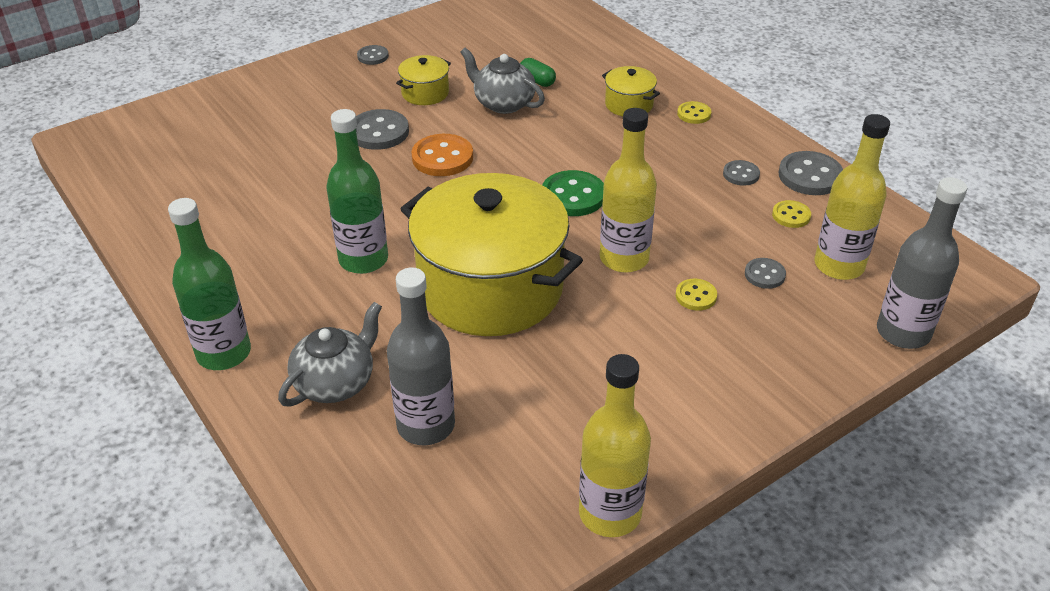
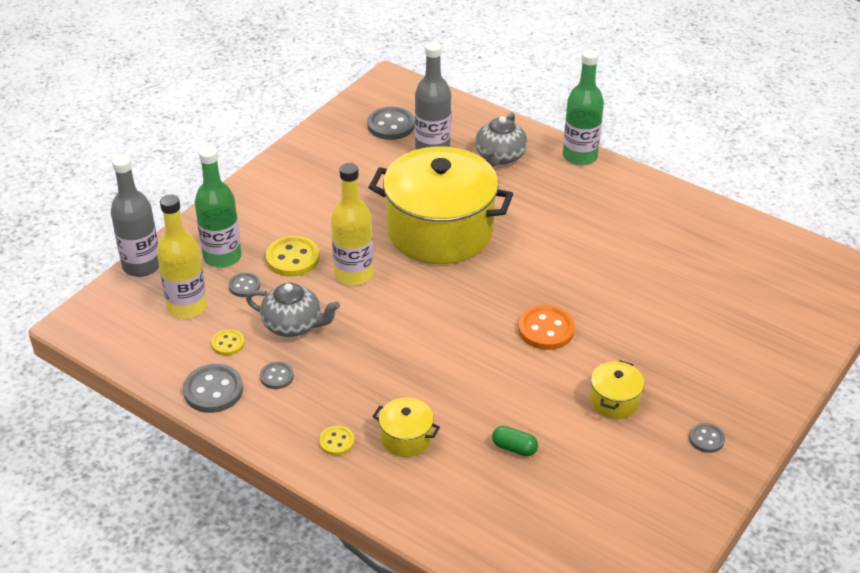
camera: 160 degrees right, 0 degrees up
green bottle [326,109,388,274] -> green bottle moved to [195,146,242,268]
grey button [356,109,409,150] -> grey button moved to [367,107,415,140]
grey teapot [461,48,545,114] -> grey teapot moved to [246,283,340,337]
green button [542,170,604,216] -> none
yellow bottle [579,354,651,537] -> none
yellow button [675,279,717,311] -> yellow button [266,236,320,277], size x1.74

